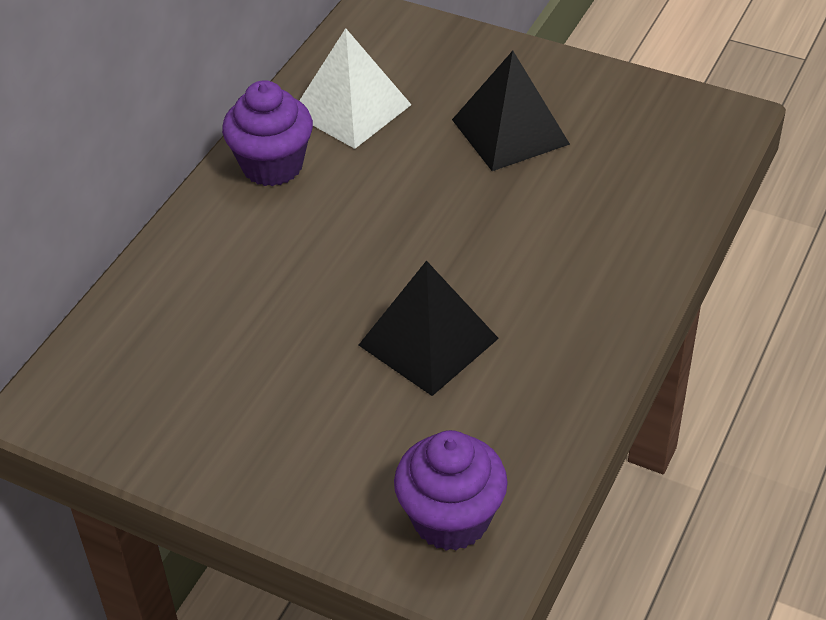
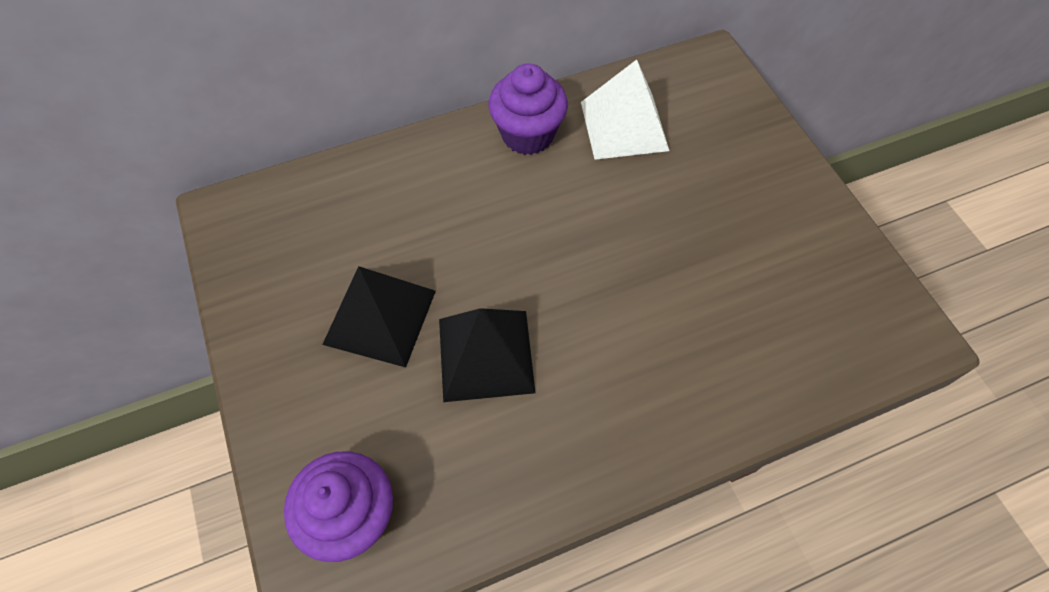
camera: 40 degrees right, 15 degrees up
black pyramid [452,51,570,171] -> black pyramid moved to [322,266,436,367]

